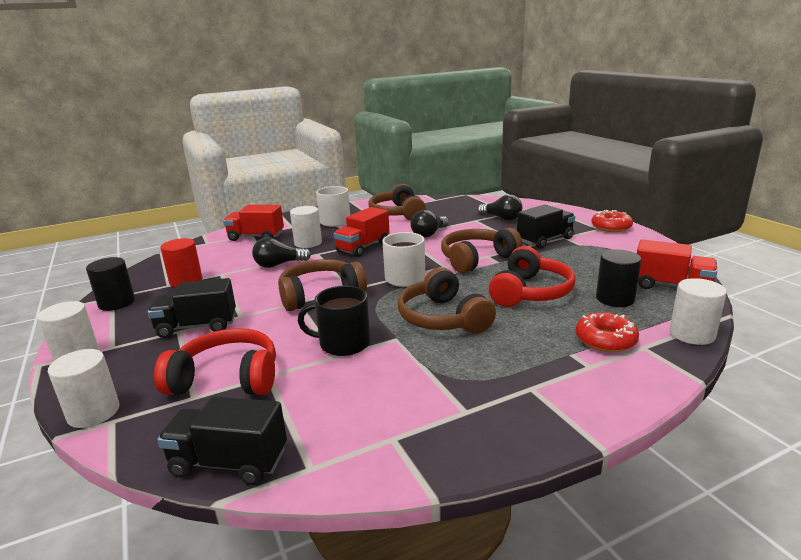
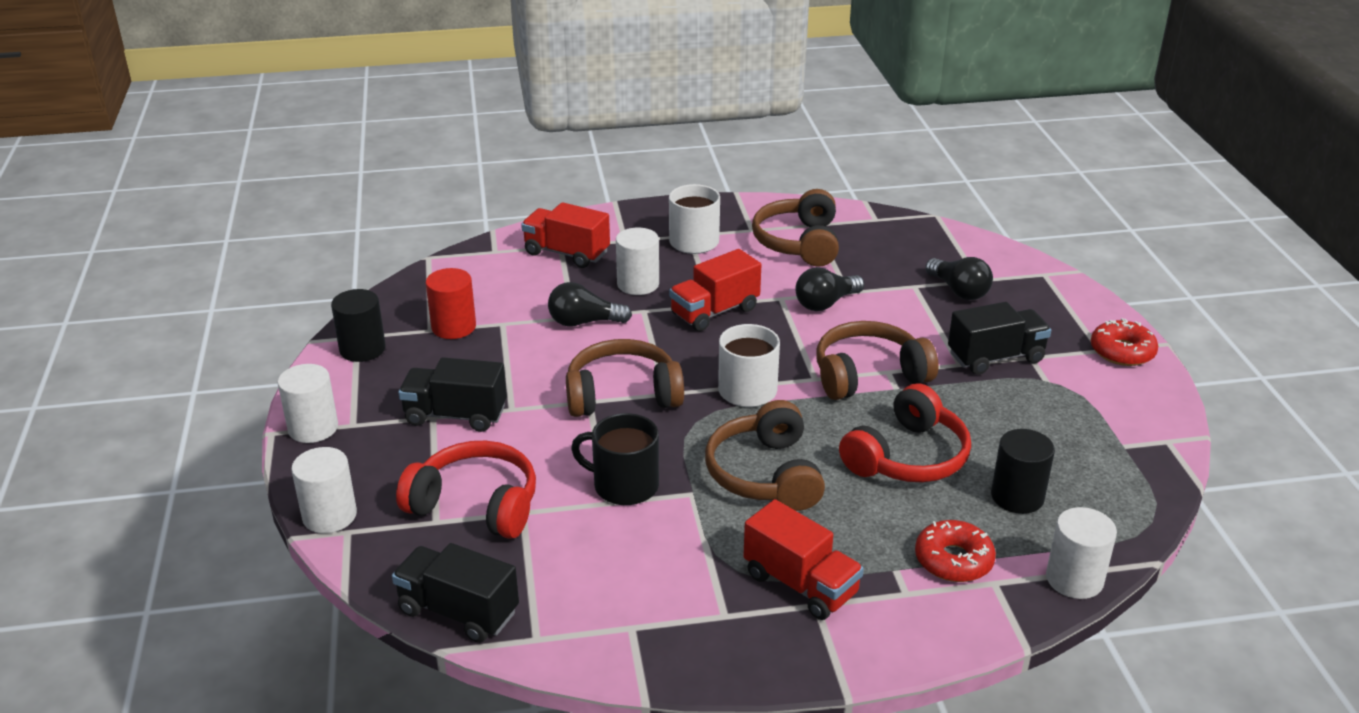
camera: 15 degrees right, 10 degrees up
red truck [637,239,717,289] -> red truck moved to [743,499,864,620]

